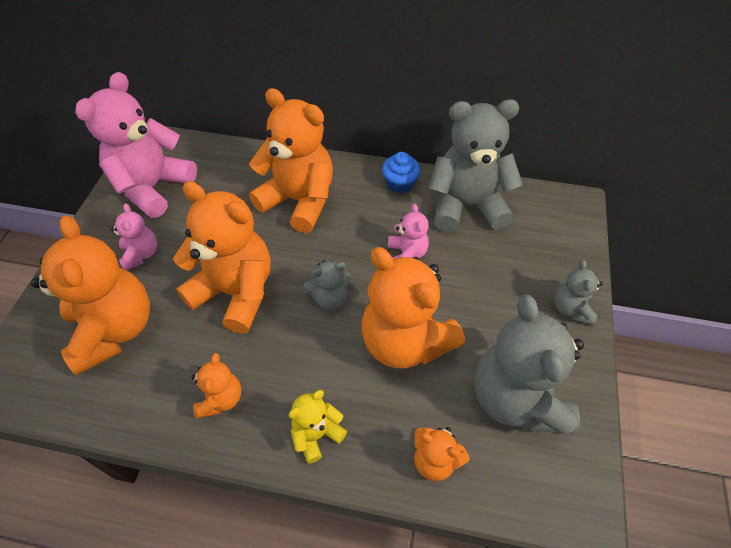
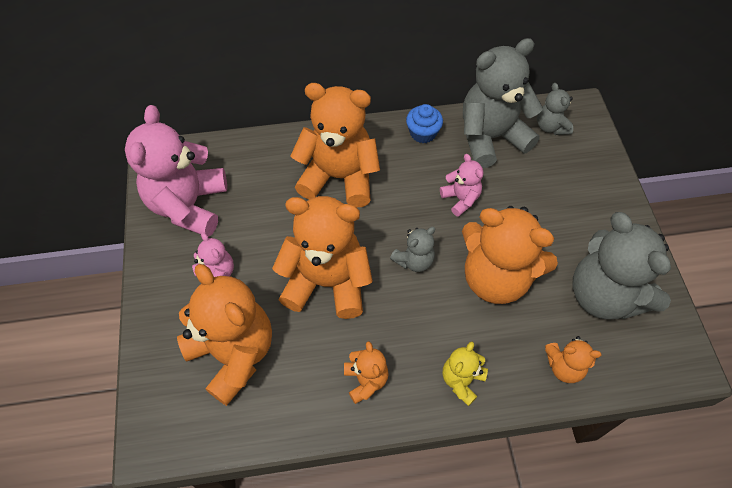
camera: 20 degrees left, 5 degrees up
grey teddy bear [554,260,603,325] -> grey teddy bear moved to [537,83,573,135]

